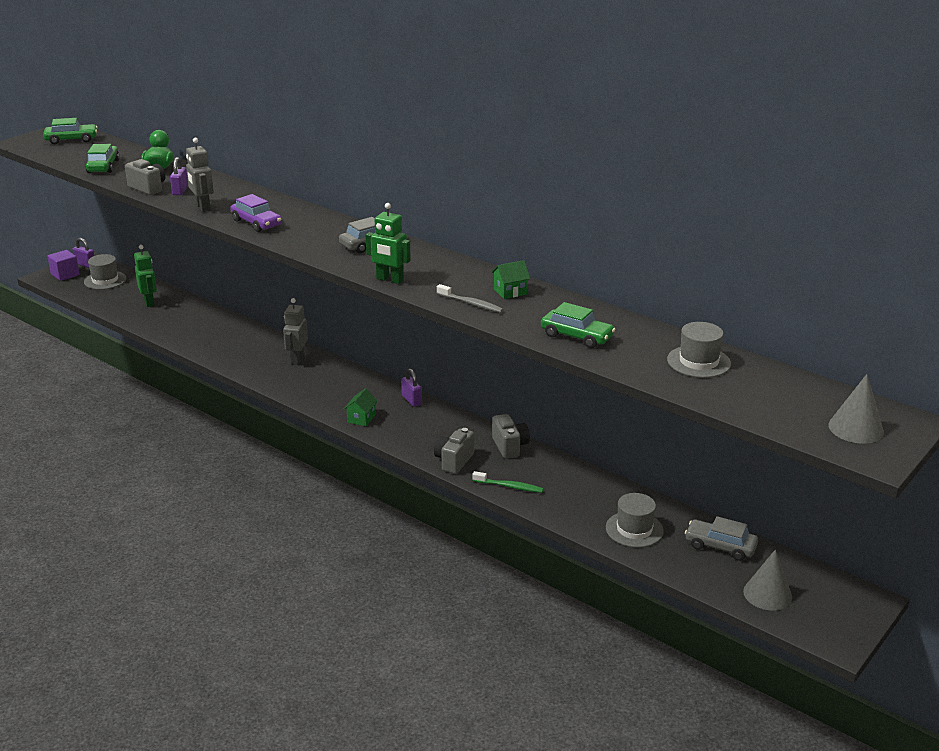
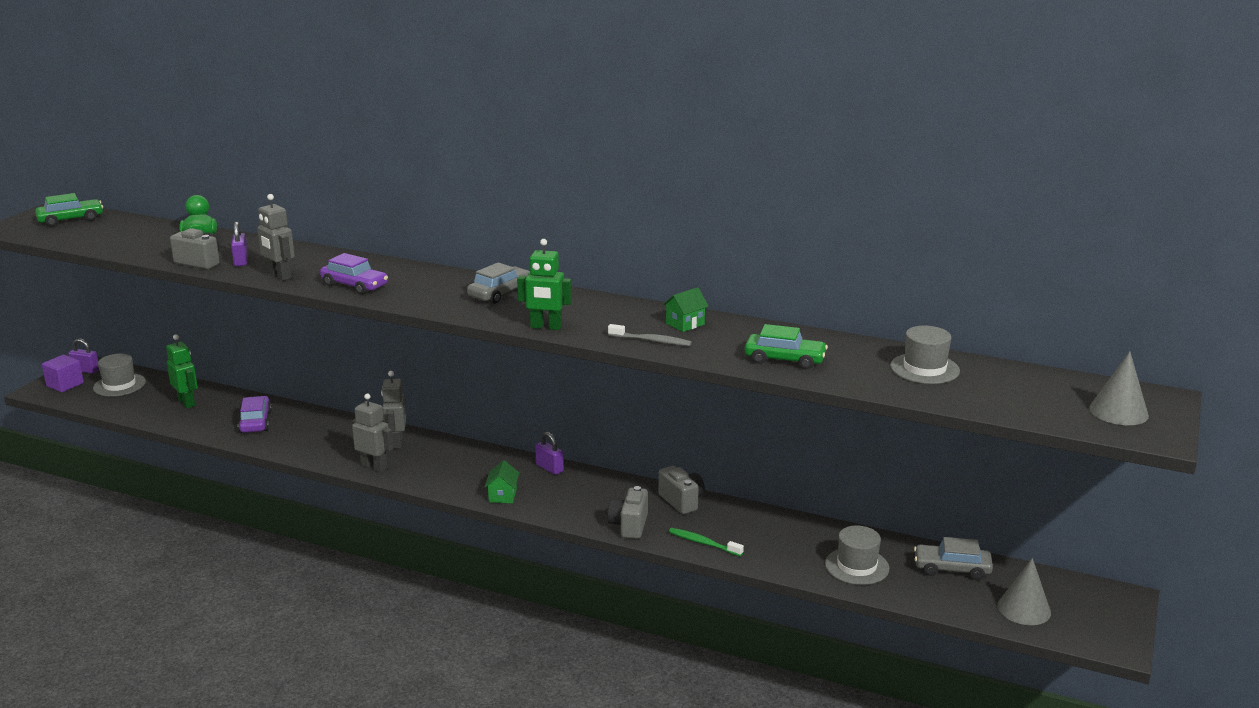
camera: 15 degrees left, 5 degrees down
green car [85,144,120,173] -> none
green toothbrush [472,471,543,493] -> green toothbrush turned 150 degrees counterclockwise [669,528,744,556]
none -> purple car [238,396,272,433]
none -> grey robot [351,393,394,472]

